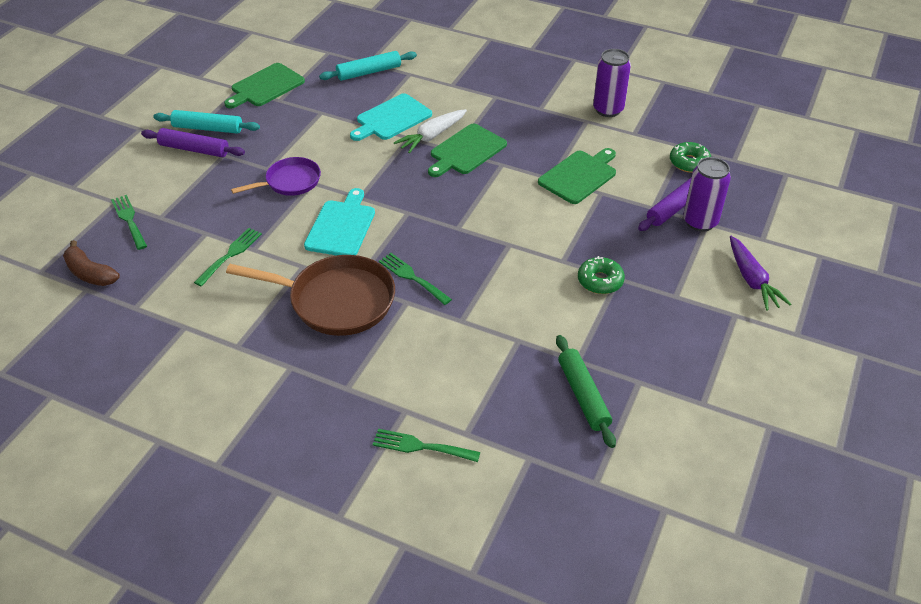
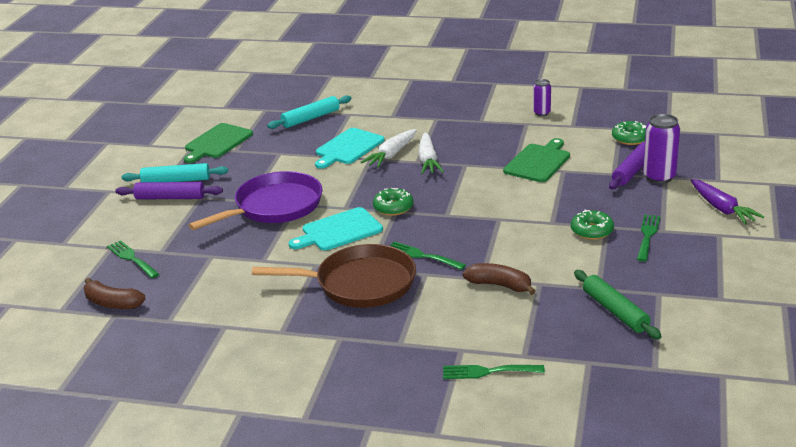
camera: 10 degrees left, 15 degrees down
green fork [194,228,262,287] -> green fork moved to [637,214,660,262]
purple pan [231,157,321,196] -> purple pan [188,171,323,230], size x1.67
turquoise cutting board [304,188,375,255] -> turquoise cutting board turned 120 degrees counterclockwise [289,207,383,251]
green cutting board [428,124,507,177] -> white carrot [418,132,444,174]
purple can [593,49,631,117] -> purple can [533,79,551,116], size x0.60
none -> green donut [373,188,413,216]
none -> brown banana [463,263,536,295]

